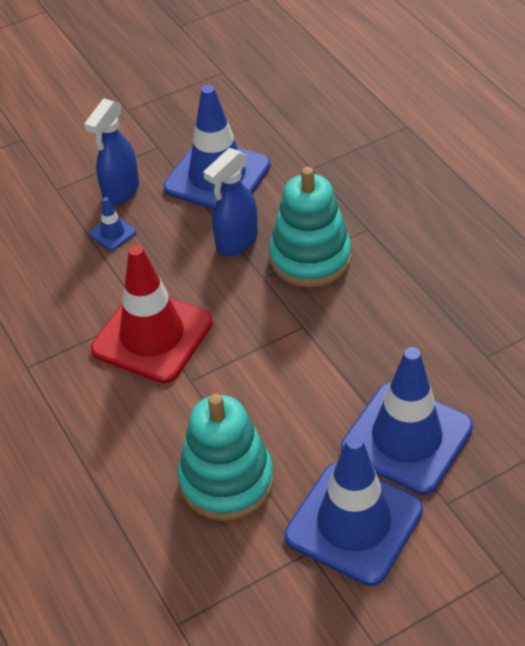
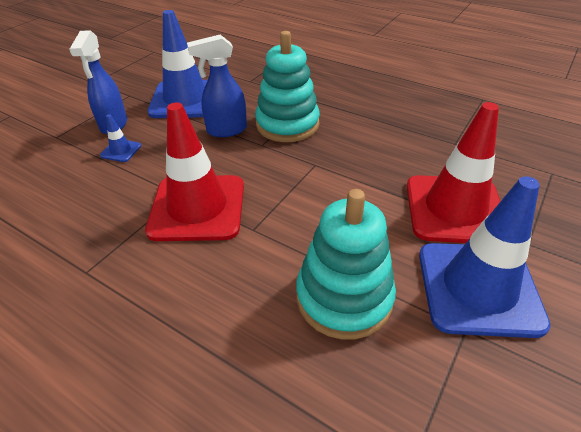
camera: 30 degrees left, 5 degrees down
blue spray bottle [203,148,258,256] -> blue spray bottle turned 60 degrees clockwise [187,35,247,137]
blue traffic cone [341,347,473,495] -> red traffic cone [406,102,501,243]

